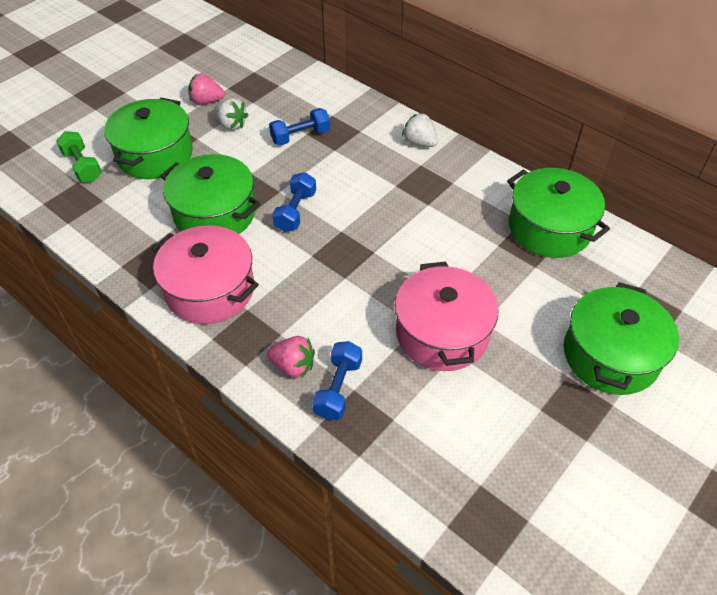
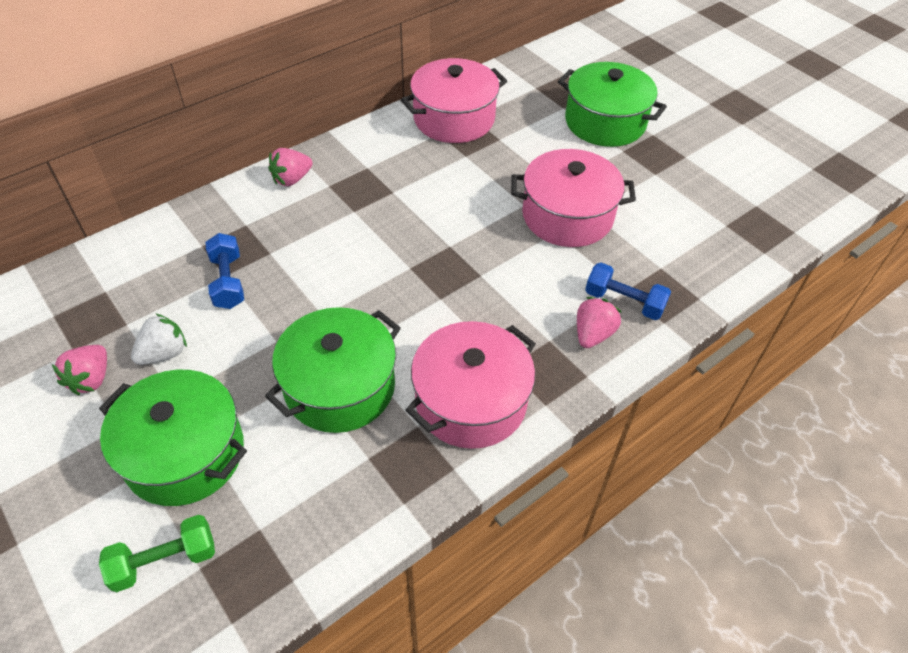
camera: 80 degrees left, 0 degrees up
blue dumbbell [272,172,316,232] -> none
white strawberry [402,113,438,147] -> pink strawberry [268,148,313,186]
green pot [507,168,610,258] -> pink pot [401,58,507,143]

